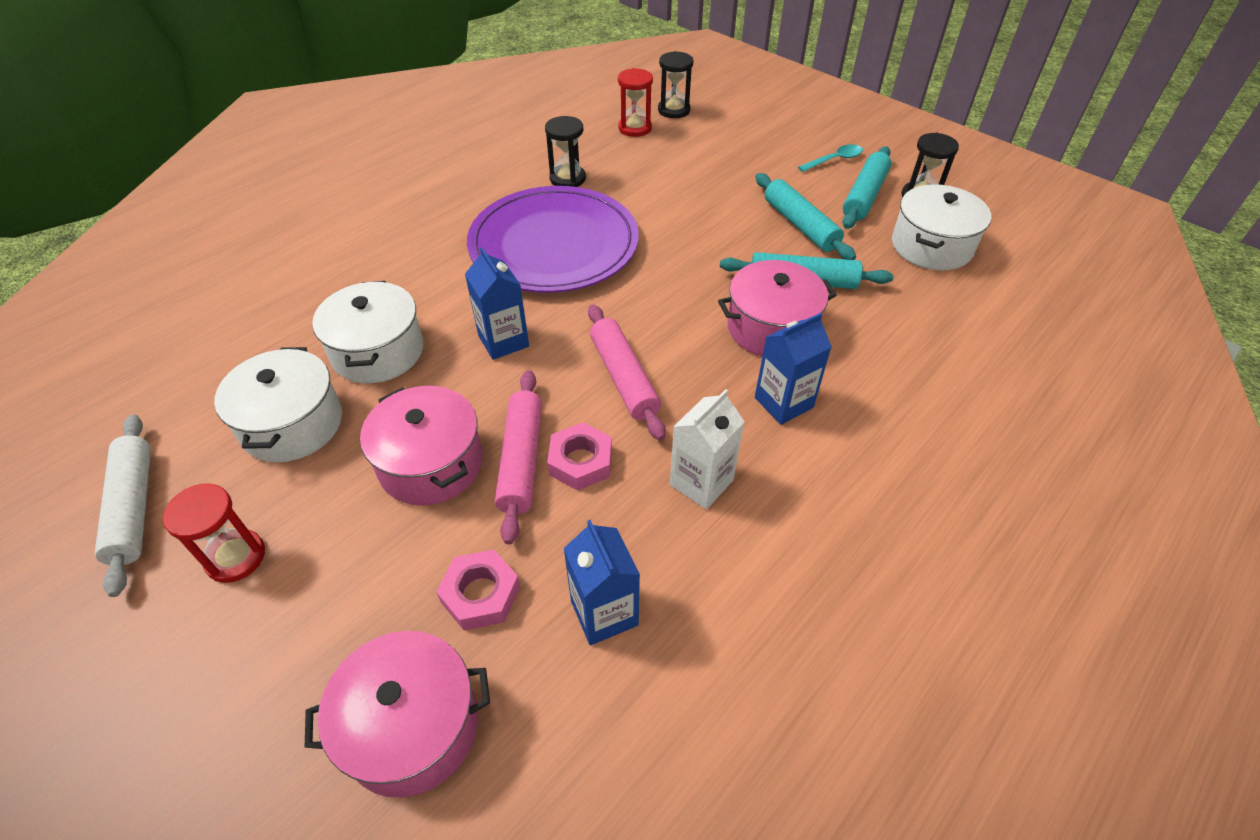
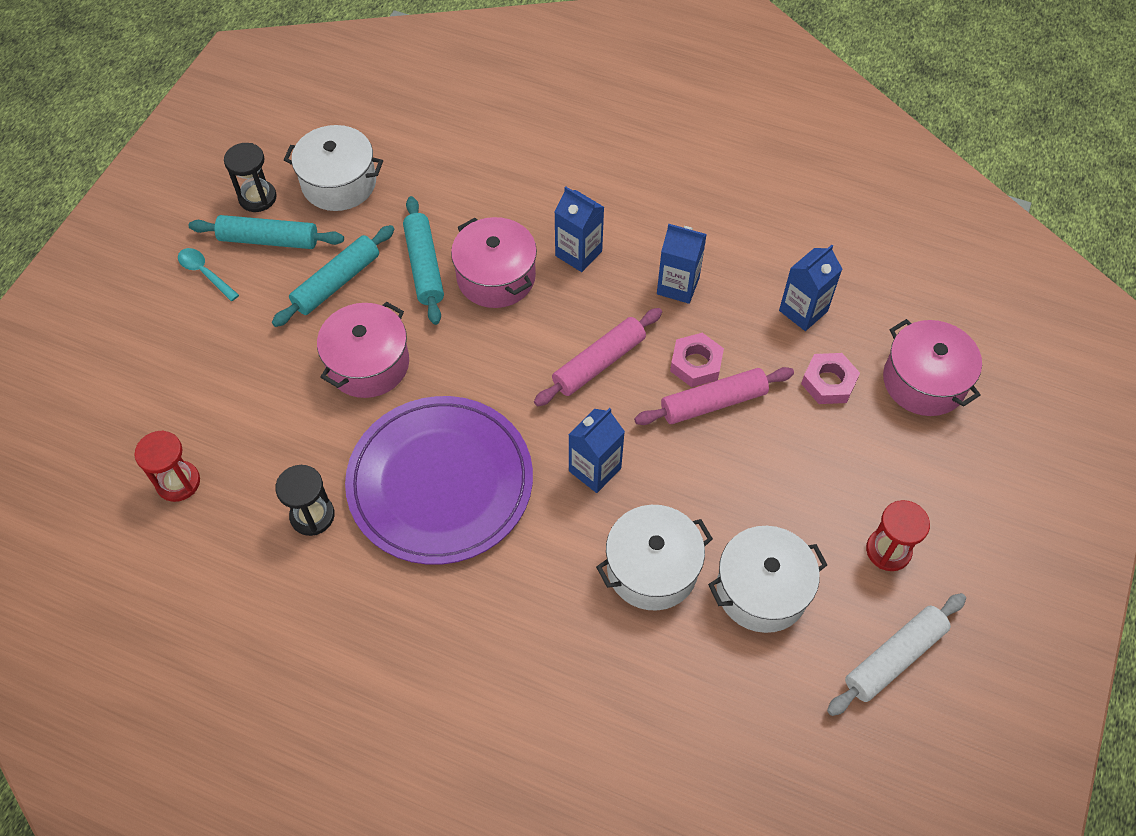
camera: 110 degrees left, 10 degrees up
pink pot [360,386,483,505] -> pink pot moved to [317,302,409,398]
black hourglass [658,51,694,118] -> none
white carton [670,389,745,509] -> blue carton [657,224,707,304]

